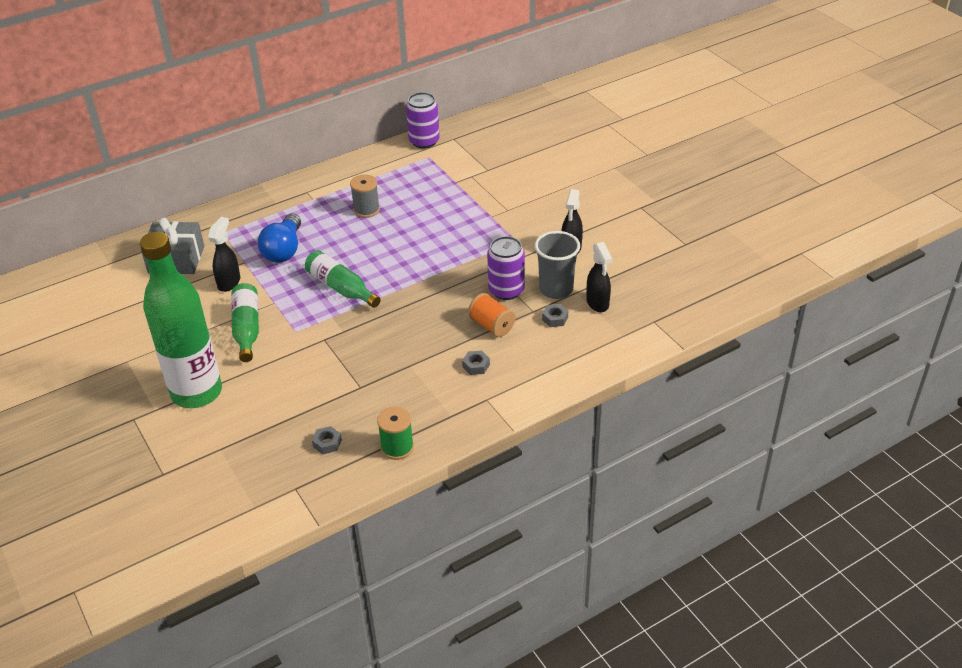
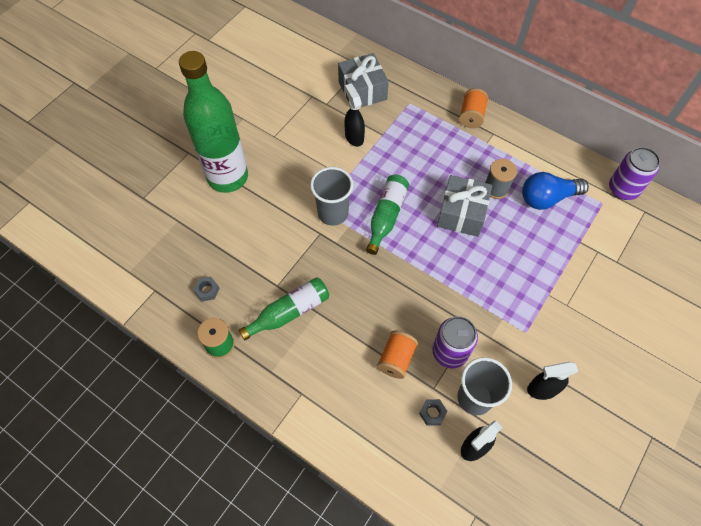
camera: 65 degrees right, 20 degrees up
black spray bottle [208,217,240,292] -> black spray bottle turned 105 degrees counterclockwise [345,84,365,147]
green bottle [231,283,259,362] -> green bottle moved to [239,277,329,340]
blue light bulb [258,213,301,263] -> blue light bulb moved to [522,172,589,210]
grey nut [462,350,490,375] -> none
none -> grey cup [310,167,353,226]
none -> grey gift [437,175,492,237]
none -> orange spool [459,88,488,128]

